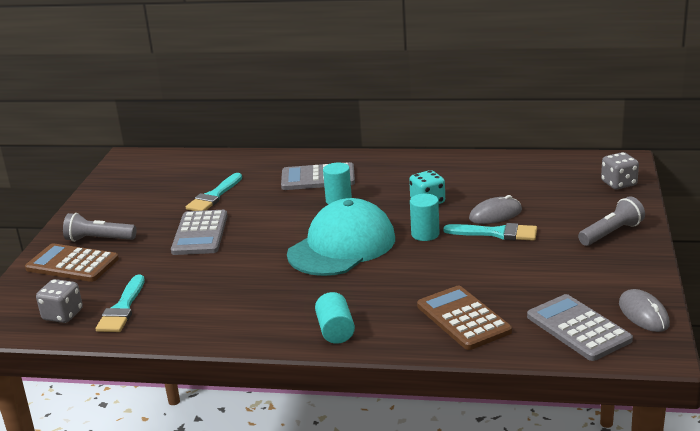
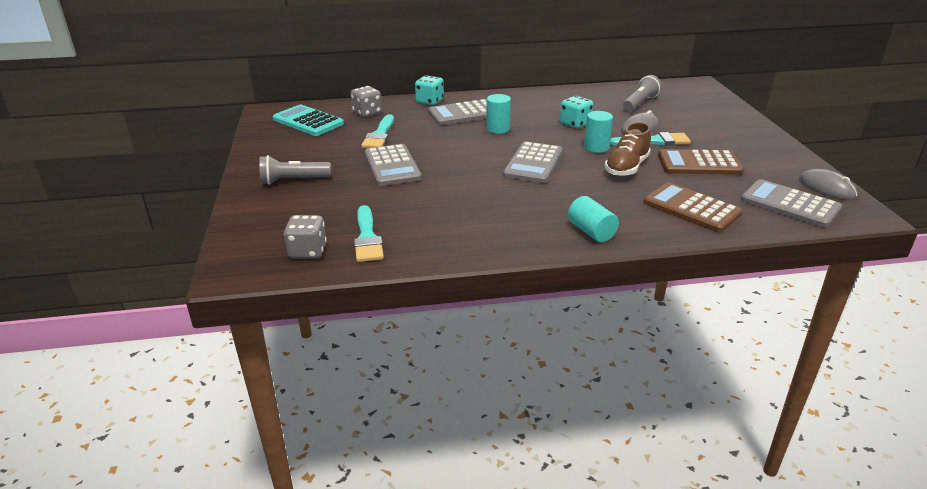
camera: 20 degrees left, 5 degrees up
brown calculator [25,243,119,282] -> brown calculator moved to [658,149,744,175]
turquoise cap [287,198,395,276] -> grey calculator [503,141,563,183]
grey flashlight [578,196,645,246] -> grey flashlight moved to [623,75,662,111]
grey dice [601,152,639,190] -> grey dice moved to [351,86,382,117]
none -> turquoise calculator [273,105,344,136]
none -> turquoise dice [415,75,444,105]
none -> brown shoe [605,122,651,176]

